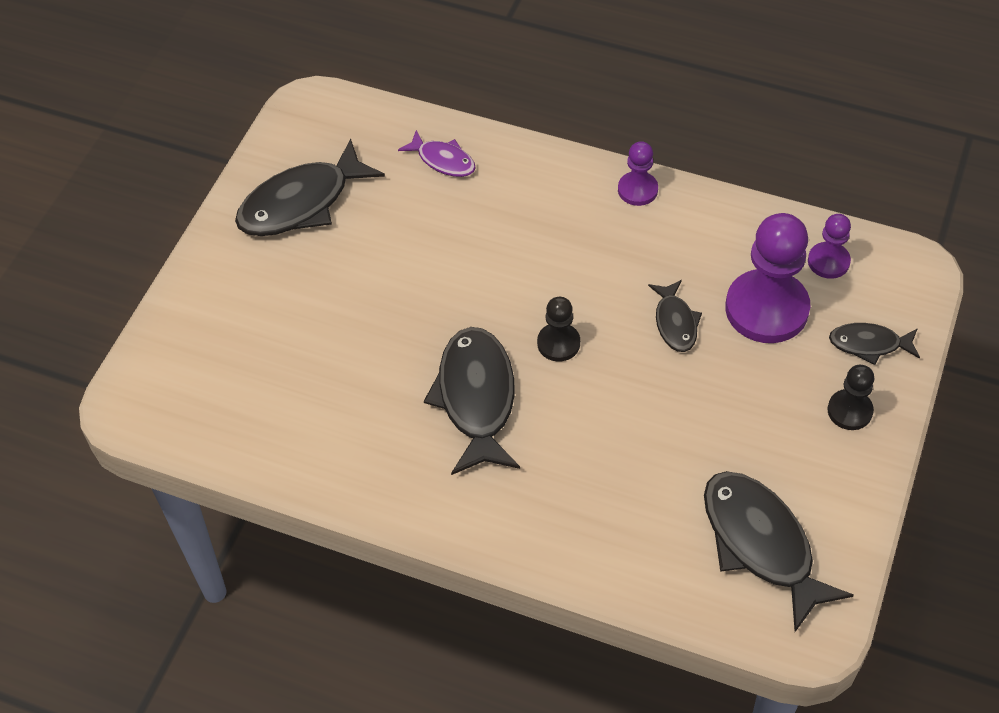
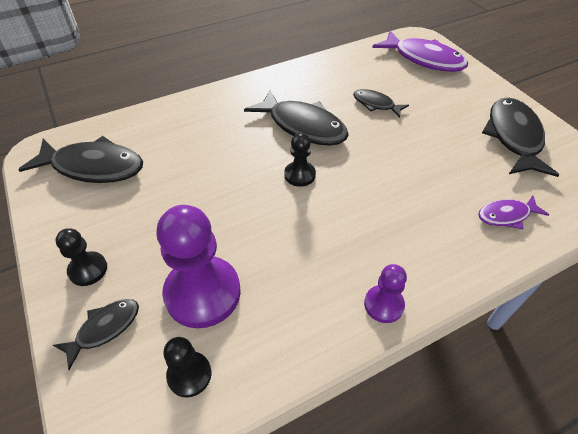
camera: 130 degrees right, 5 degrees down
black fish [648,280,702,352] -> black fish moved to [353,89,409,118]
purple pawn [808,214,851,279] -> black pawn [163,337,211,398]
none -> purple fish [372,31,468,72]

